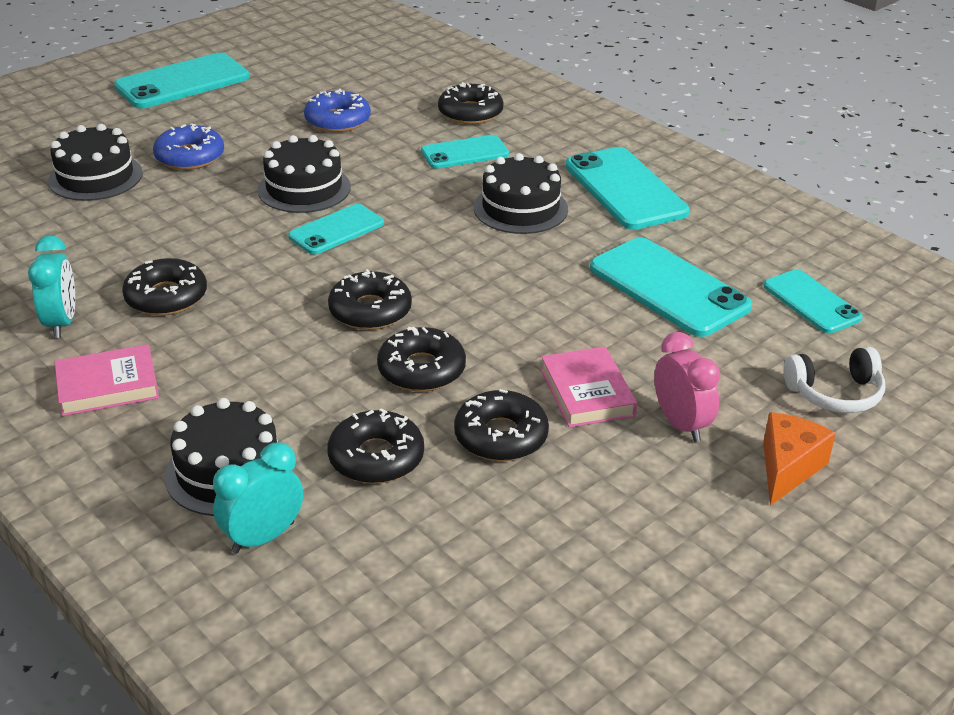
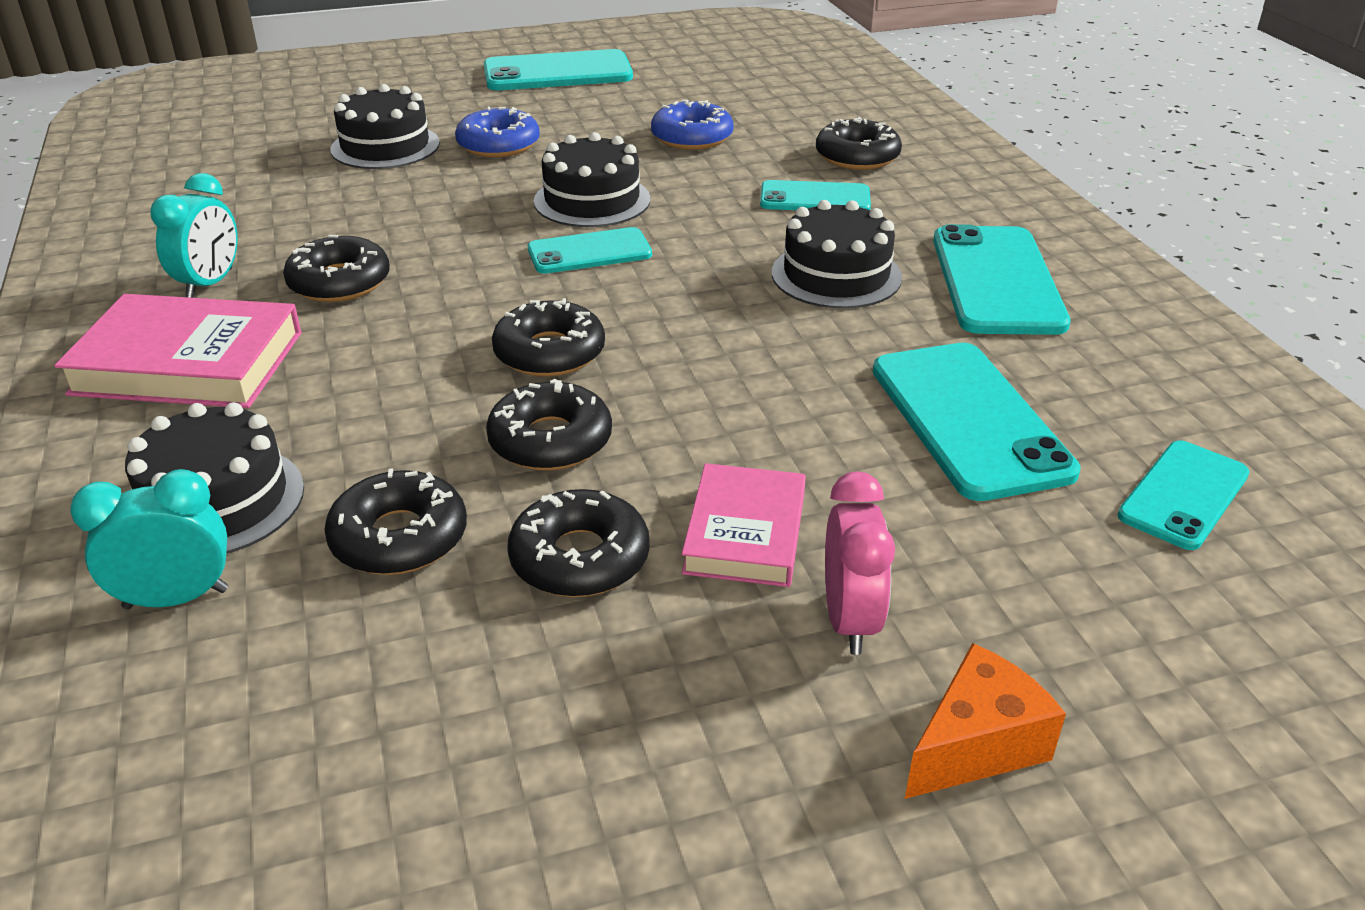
camera: 25 degrees right, 0 degrees up
pink book [54,344,159,416] -> pink book [54,294,301,408], size x1.57
turquoise phone [763,269,863,333] -> turquoise phone turned 45 degrees clockwise [1118,440,1250,550]
white headphones [783,347,885,413] -> none

